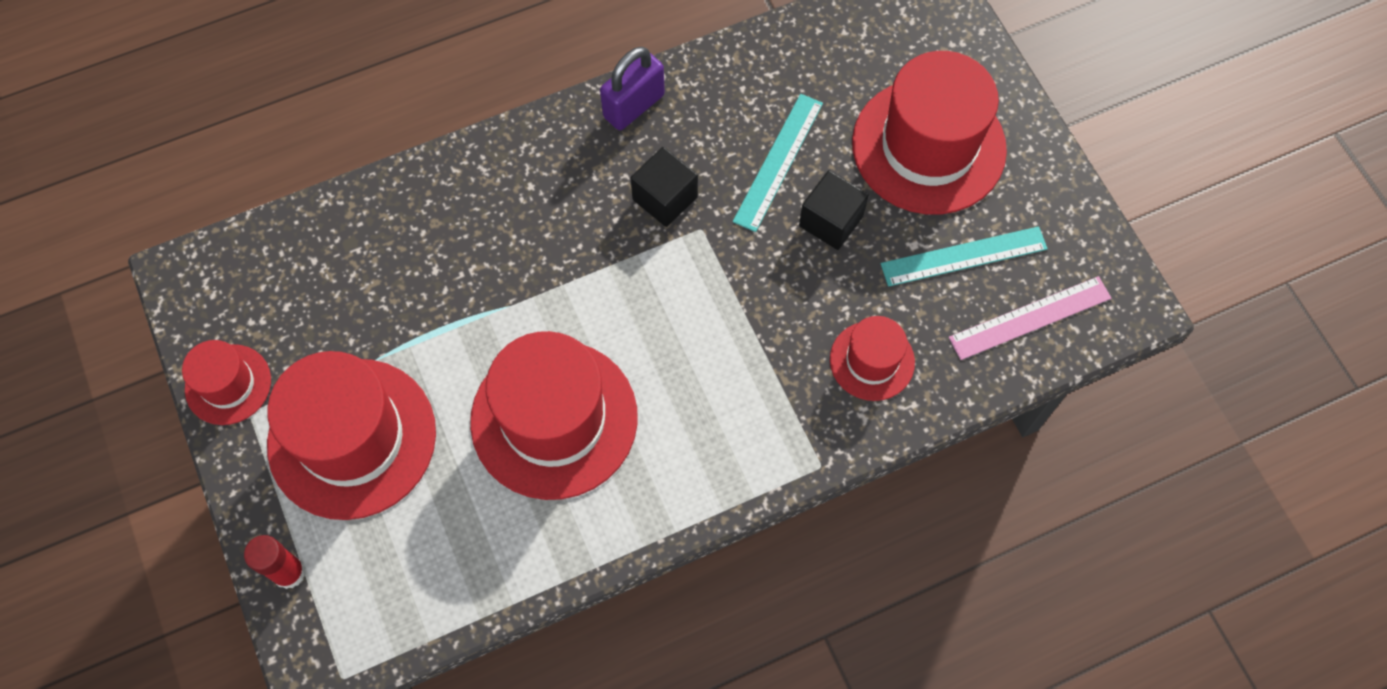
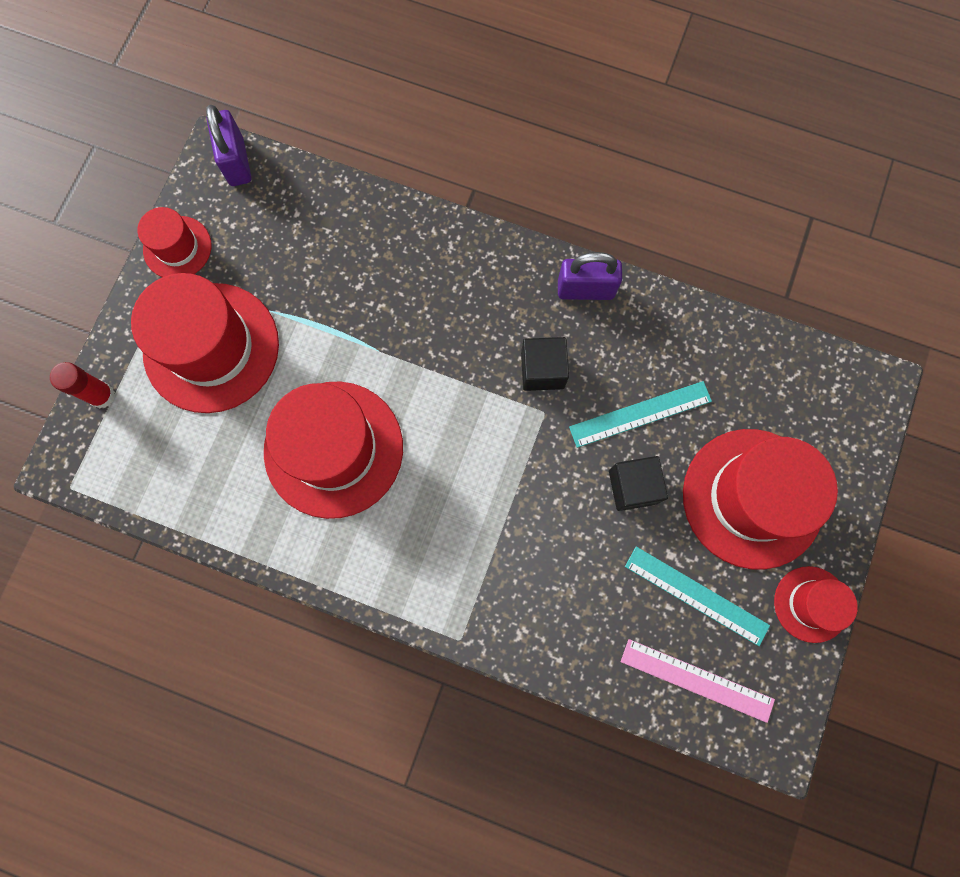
camera: 45 degrees right, 10 degrees up
red hat [830,316,915,401] -> red hat moved to [774,566,858,643]
none -> purple padlock [206,105,251,186]

